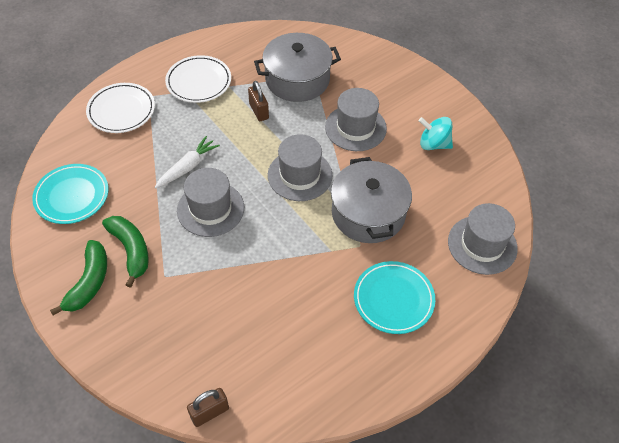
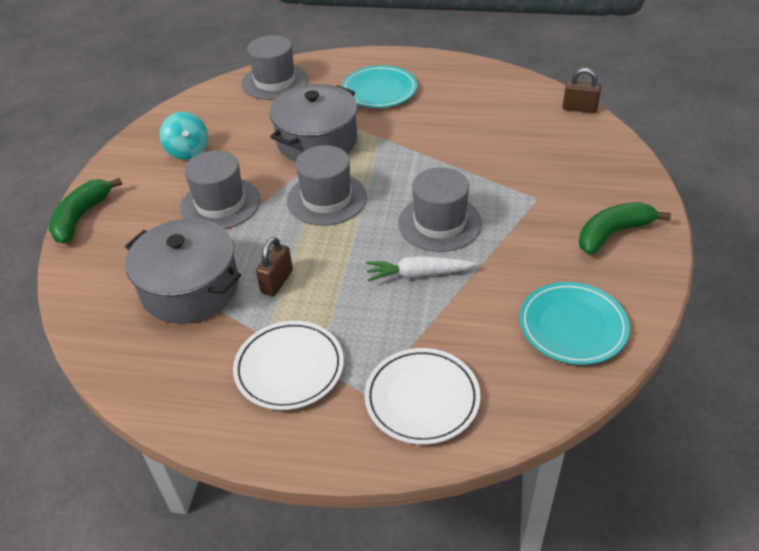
camera: 130 degrees left, 10 degrees down
green banana [102,216,149,288] -> green banana moved to [49,178,122,244]

